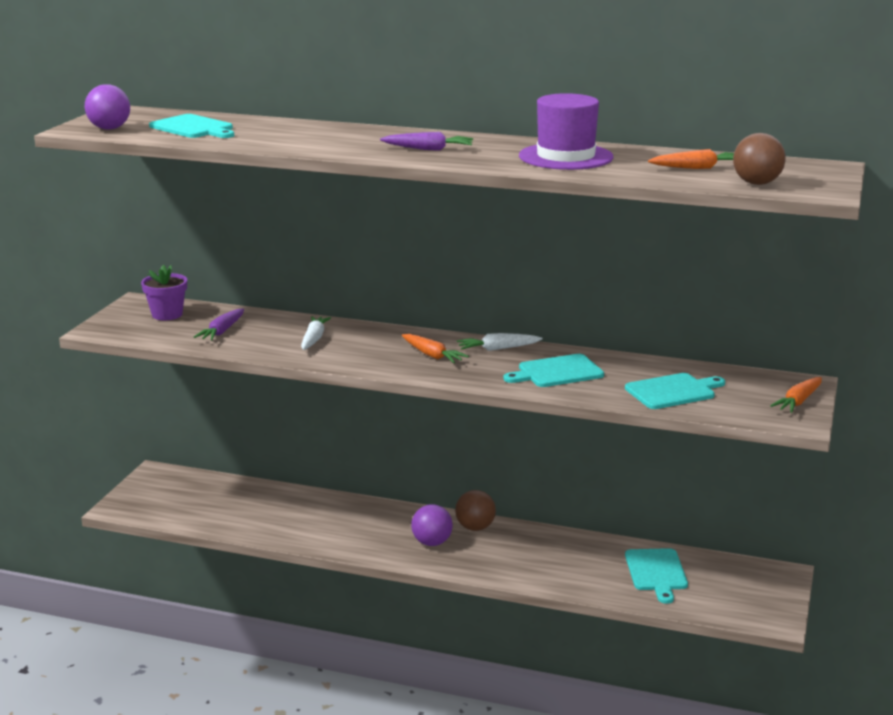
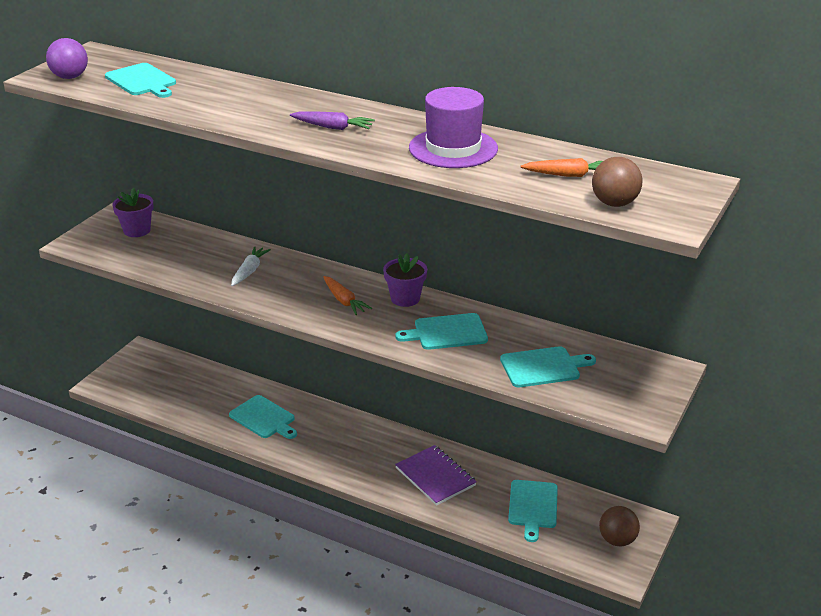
camera: 10 degrees right, 10 degrees up
purple carrot [194,309,244,341] -> none
purple ball [411,504,453,546] -> none
brown ball [455,490,496,531] -> brown ball moved to [599,506,640,546]
white carrot [457,333,543,351] -> purple flower pot [383,253,427,307]
orange carrot [770,377,822,413] -> none
none -> turquoise cutting board [229,395,297,439]
none -> purple notebook [395,445,477,506]

